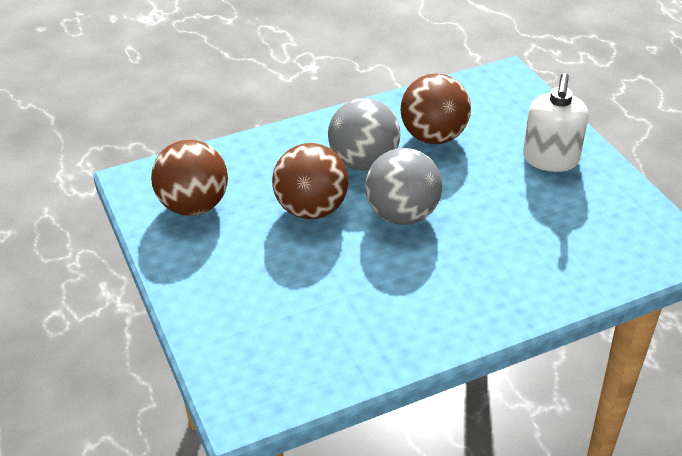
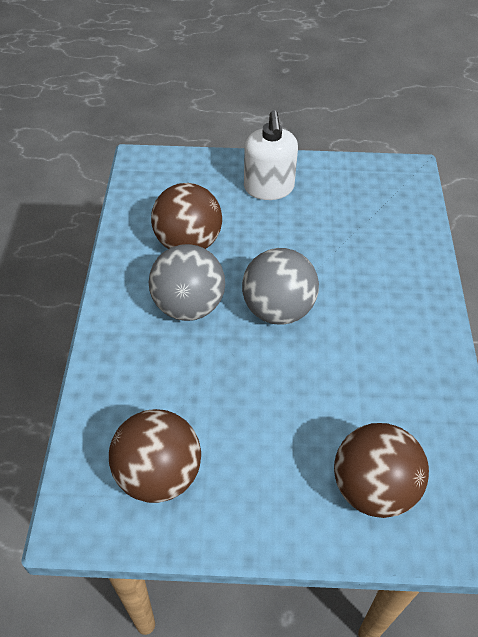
camera: 65 degrees left, 10 degrees up
brown ball [272,143,348,219] -> brown ball moved to [334,423,429,518]
white soap dispenser [523,73,588,172] -> white soap dispenser turned 45 degrees clockwise [244,110,298,200]

